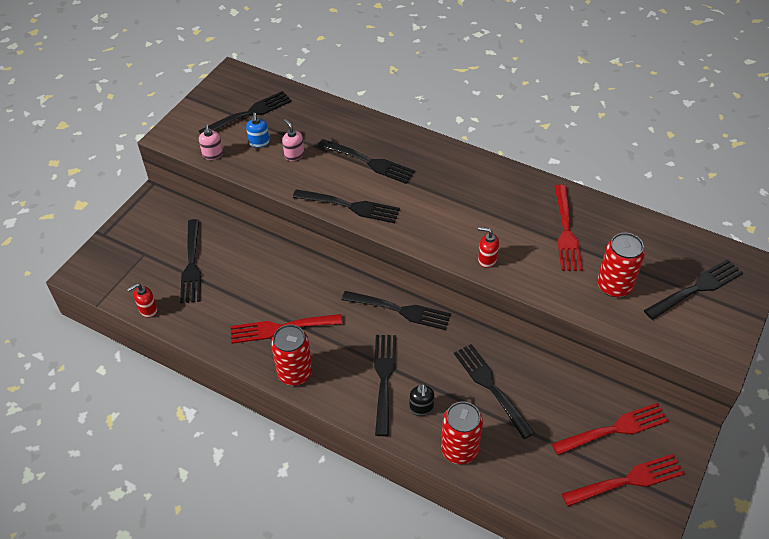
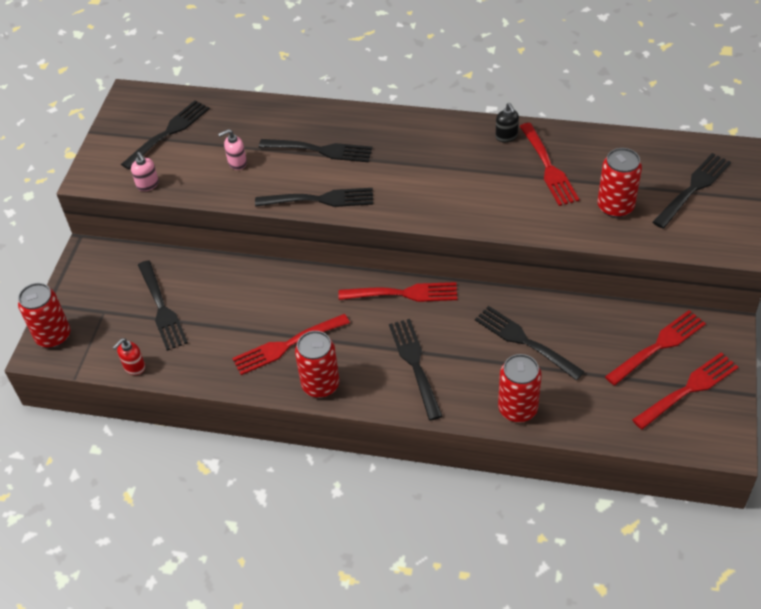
camera: 15 degrees left, 0 degrees up
blue soap dispenser [246,113,270,148] -> none
pink soap dispenser [282,119,304,161] -> pink soap dispenser turned 60 degrees counterclockwise [218,129,247,170]
black fork [342,291,451,330] -> red fork [338,282,457,302]
black soap dispenser [409,384,434,416] -> black soap dispenser moved to [495,103,519,142]
red soap dispenser [478,227,499,268] -> none
none -> red can [18,283,70,348]

